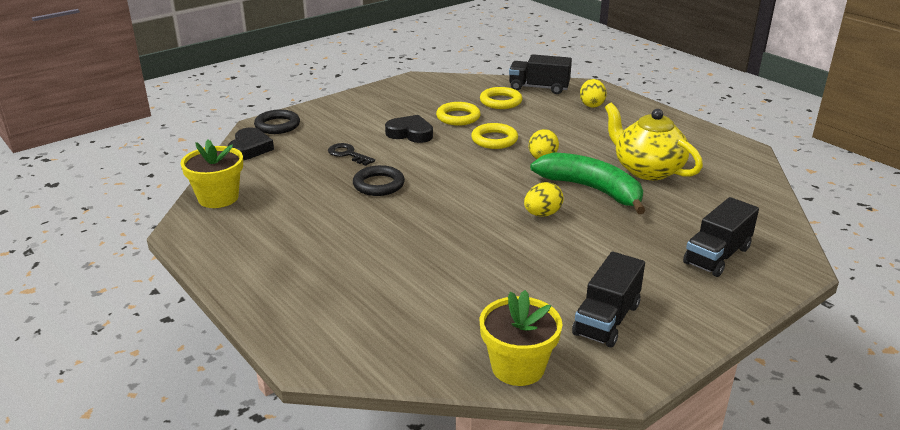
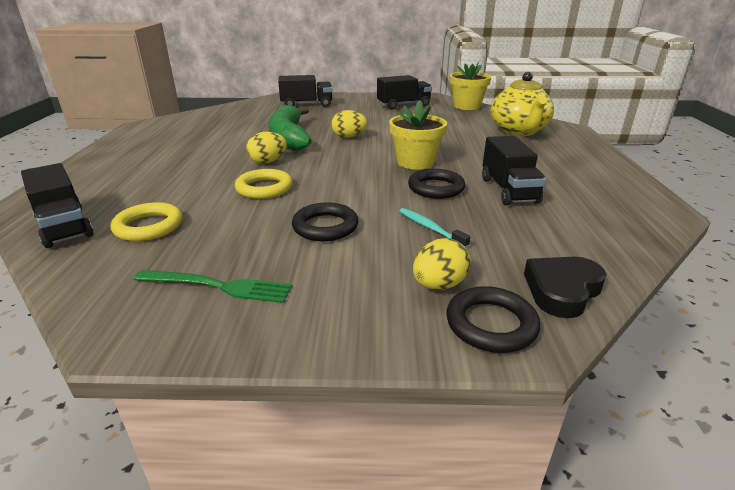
camera: 140 degrees left, 0 degrees up
yellow flower pot [180,140,243,208] -> yellow flower pot moved to [389,100,447,170]
black key [328,143,375,166] -> turquoise toothbrush [399,208,470,248]
black heart [385,115,433,143] -> black ring [292,202,358,241]
yellow ring [436,102,481,126] -> none
yellow egg [580,79,607,108] -> yellow egg moved to [413,238,471,290]
yellow teapot [605,103,703,180] -> yellow teapot moved to [490,72,554,136]
none -> green fork [133,270,292,303]
none -> black truck [482,136,546,205]

